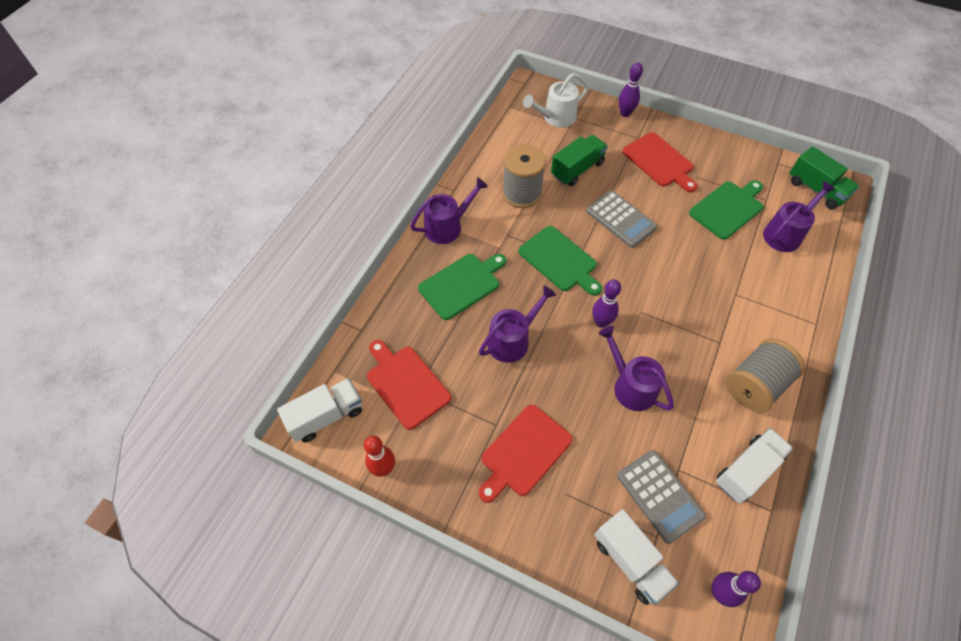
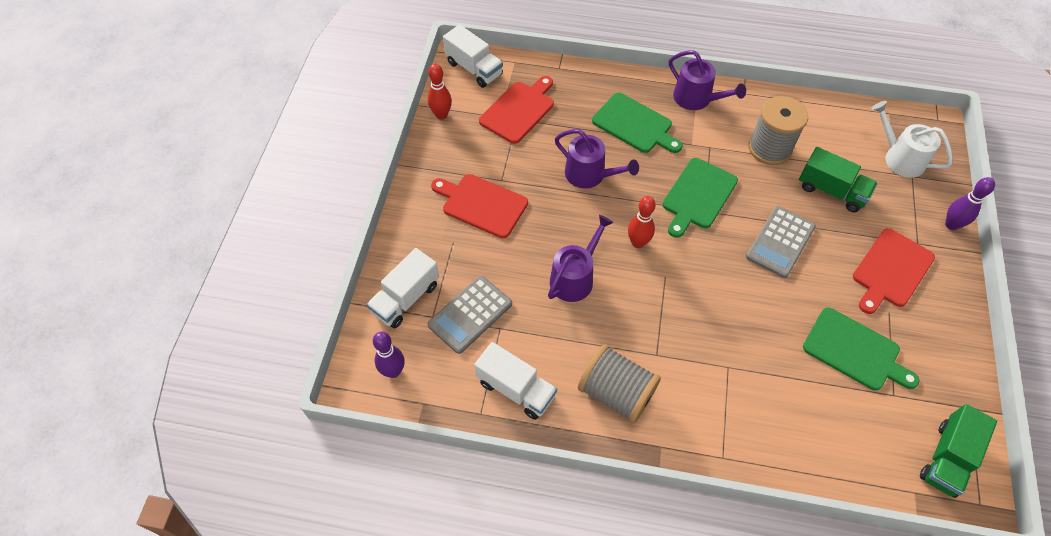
camera: 75 degrees right, 0 degrees up
purple bowling pin [592,279,621,328] -> red bowling pin [628,196,656,248]
purple watering can [763,181,836,252] -> none

